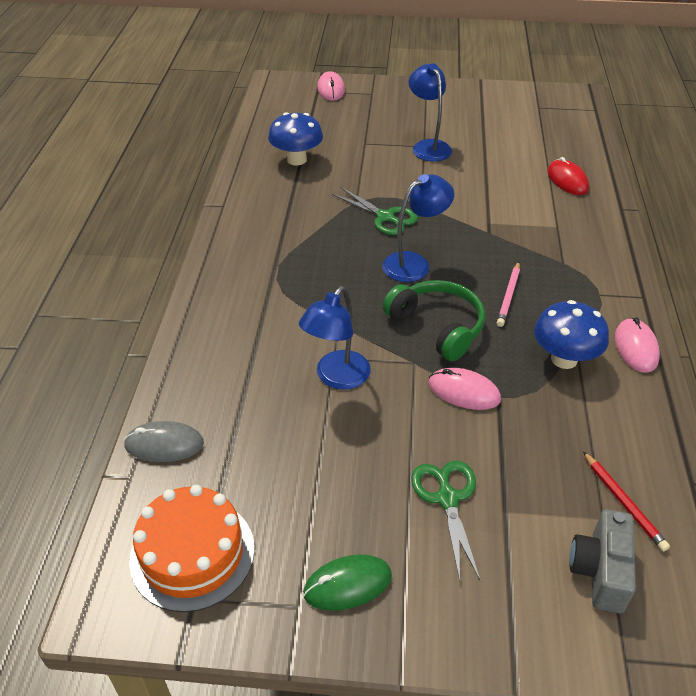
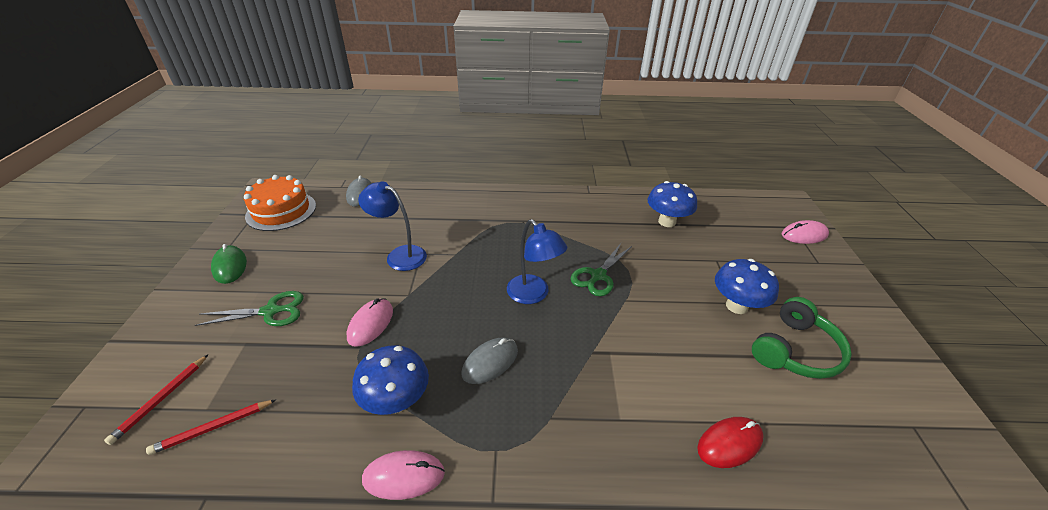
camera: 85 degrees right, 5 degrees down
green headphones [383,280,485,361] -> green headphones moved to [752,297,852,379]
blue lamp [409,63,452,162] -> blue mushroom [715,259,779,314]
pink pencil [497,262,520,327] -> grey mouse [462,337,518,384]
grey camera [569,509,636,613] -> red pencil [104,355,208,445]

